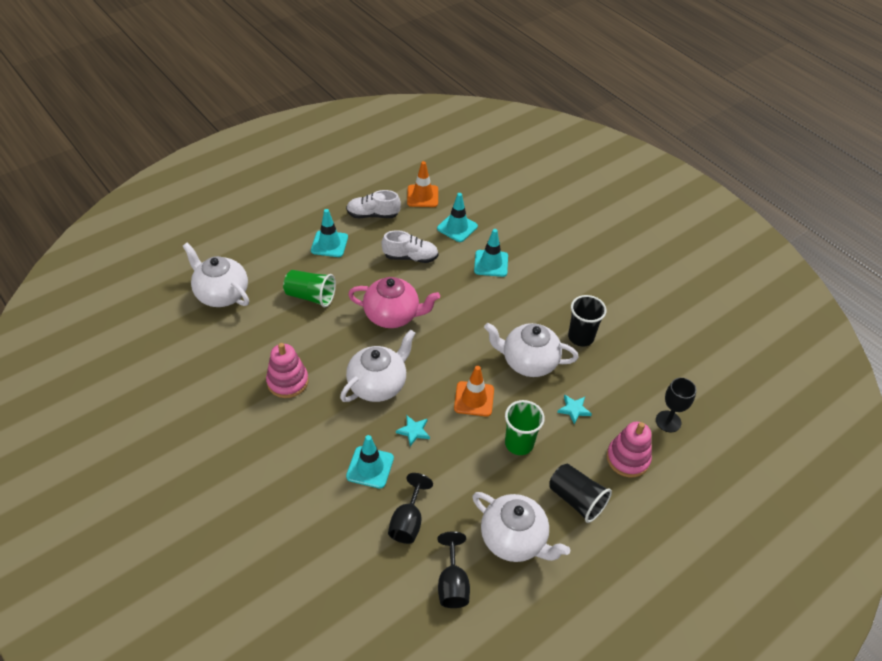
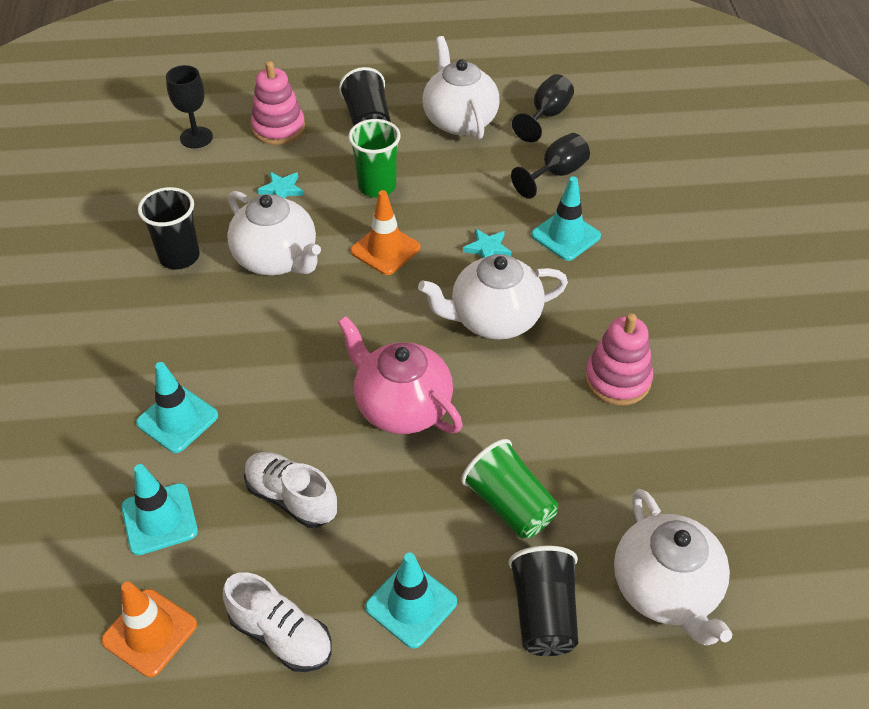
camera: 145 degrees left, 0 degrees up
none -> black cup [508,546,578,656]

